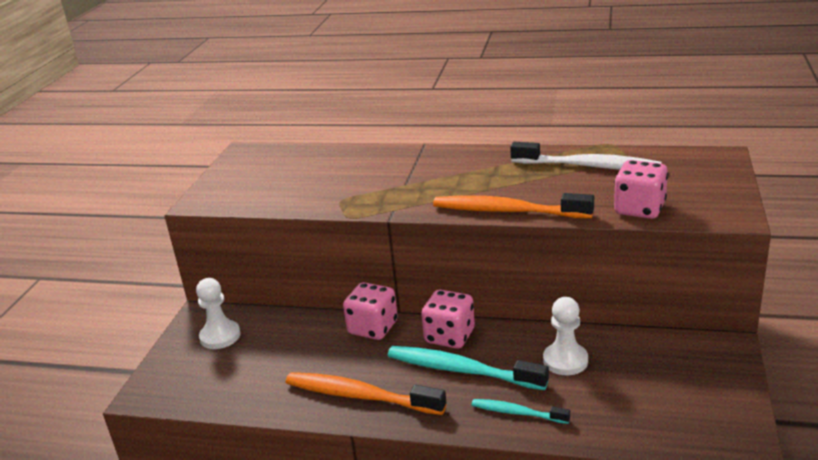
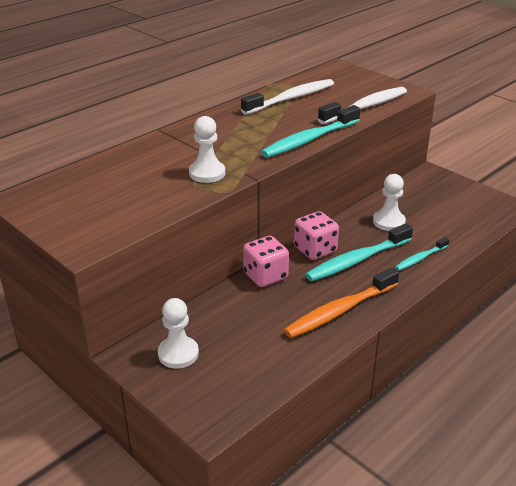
camera: 60 degrees left, 5 degrees up
orange toothbrush [433,193,594,218] -> turquoise toothbrush [261,105,360,158]
pink dice [614,160,668,219] -> white toothbrush [318,87,407,124]
none -> white pawn [189,116,225,183]

